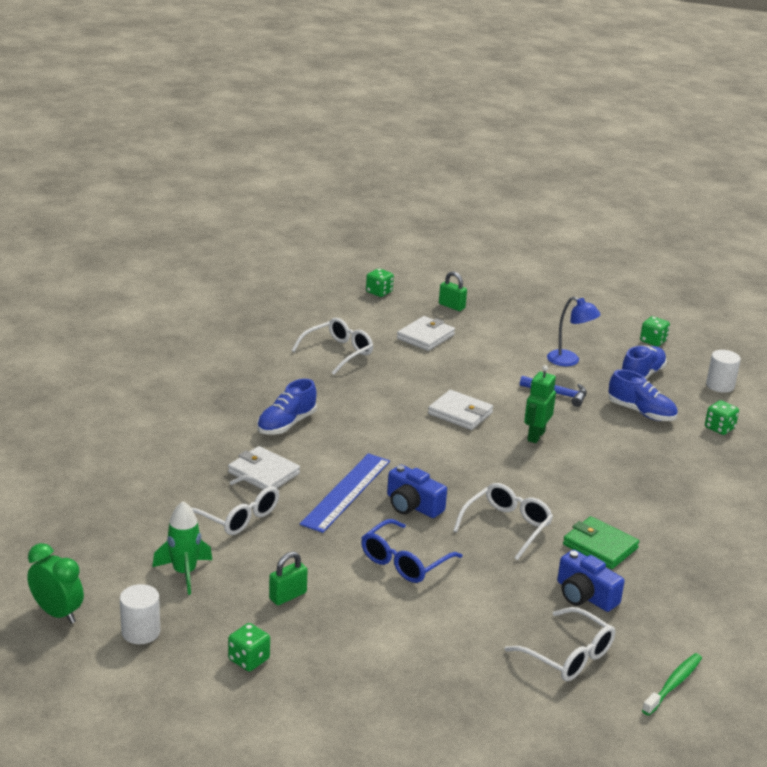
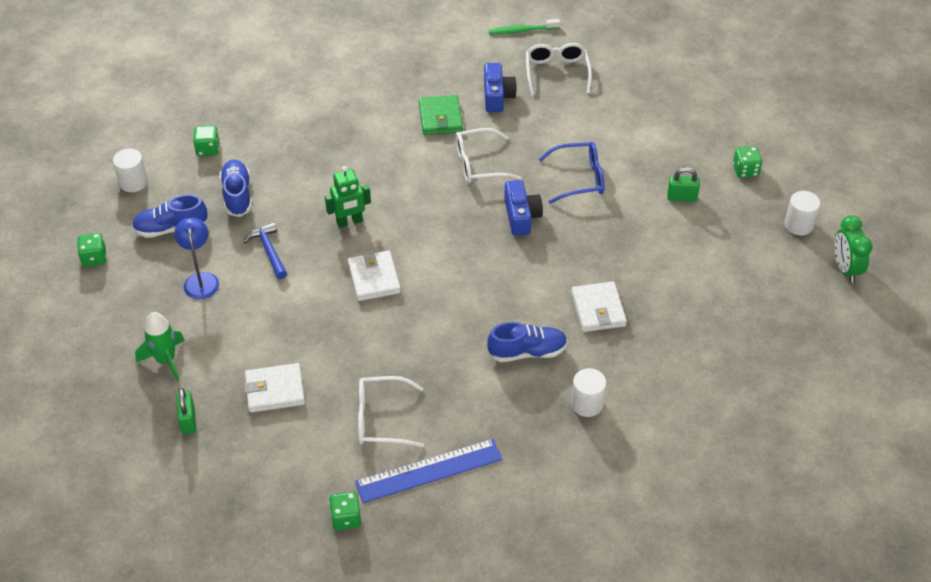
camera: 135 degrees left, 20 degrees up
green rocket [152,501,212,595] -> green rocket moved to [135,312,184,382]
white glasses [192,475,279,535] -> none
blue ruler [300,453,390,533] -> blue ruler moved to [355,439,502,503]
green dice [366,268,394,297] -> green dice moved to [329,492,361,530]
none -> white cylinder [571,368,606,417]

